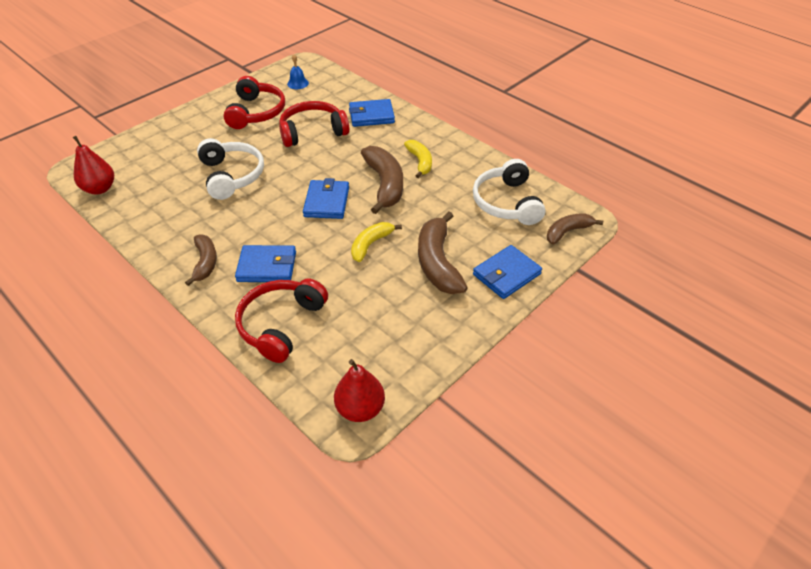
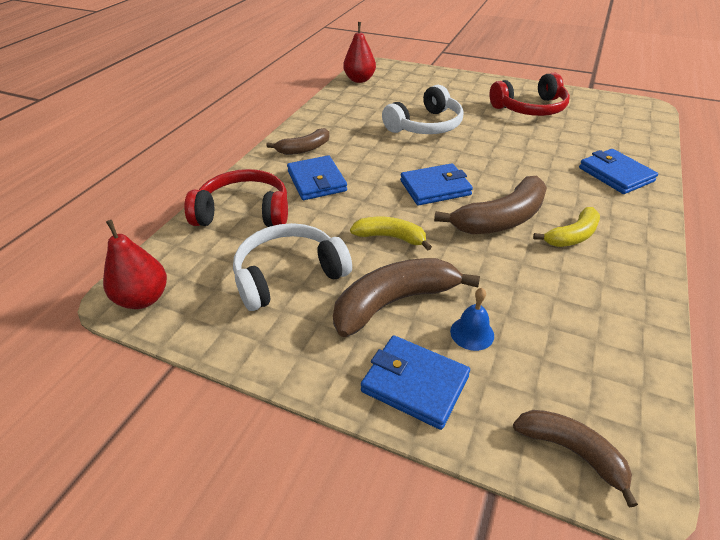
camera: 70 degrees right, 5 degrees down
red headphones [279,101,349,147] -> none
blue bell [287,54,309,89] -> blue bell moved to [450,288,494,351]
white headphones [473,159,546,225] -> white headphones moved to [233,223,352,311]

